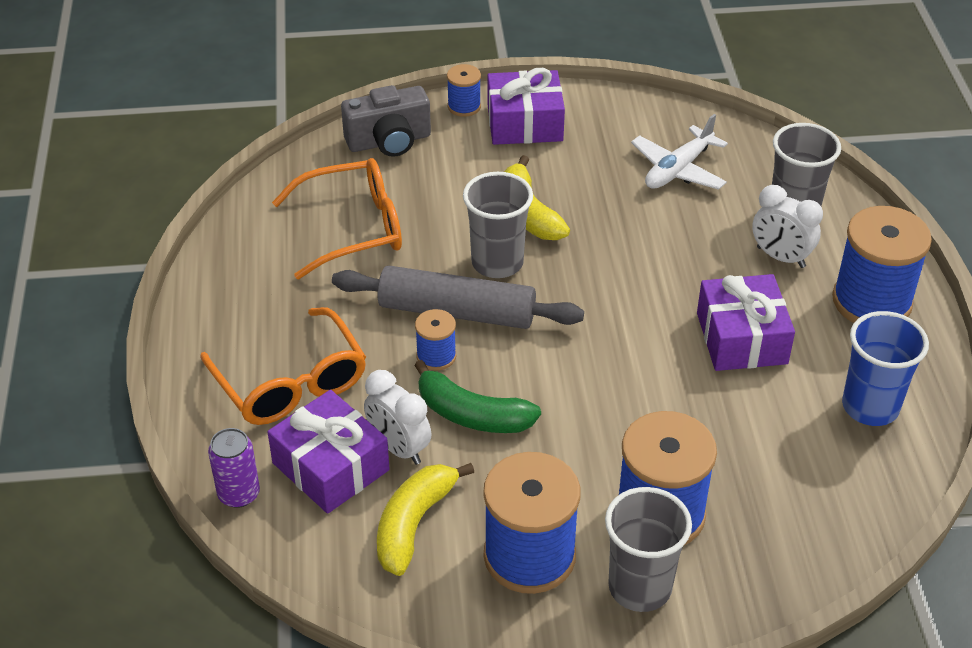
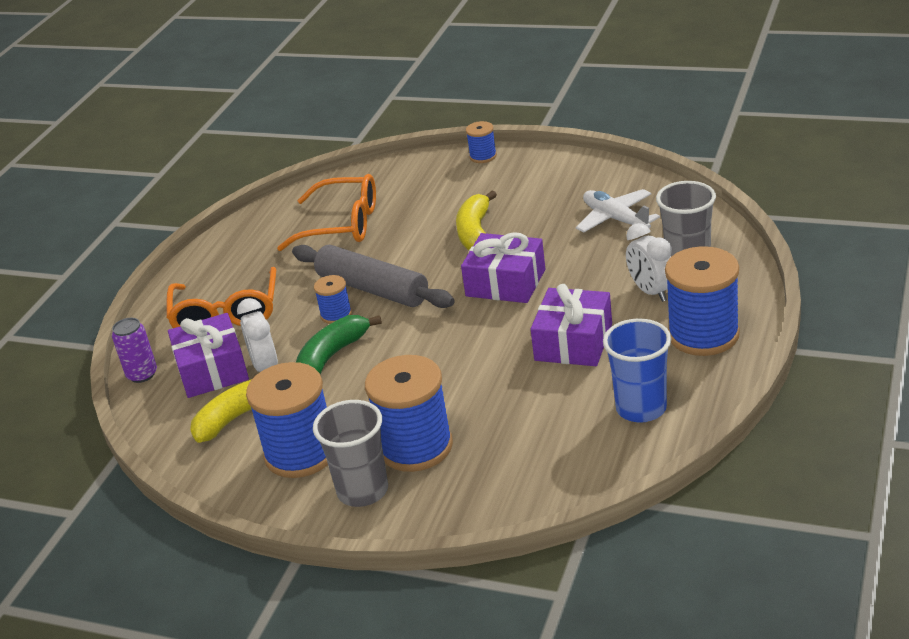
camera: 30 degrees right, 10 degrees down
grey camera [341,85,431,157] -> none
green banana [414,360,541,433] -> green banana turned 75 degrees clockwise [296,315,382,375]
grey cup [463,172,533,278] -> none
purple gift [488,68,565,145] -> purple gift moved to [461,232,545,303]
white plane [631,114,728,190] -> white plane turned 75 degrees clockwise [576,189,660,233]

